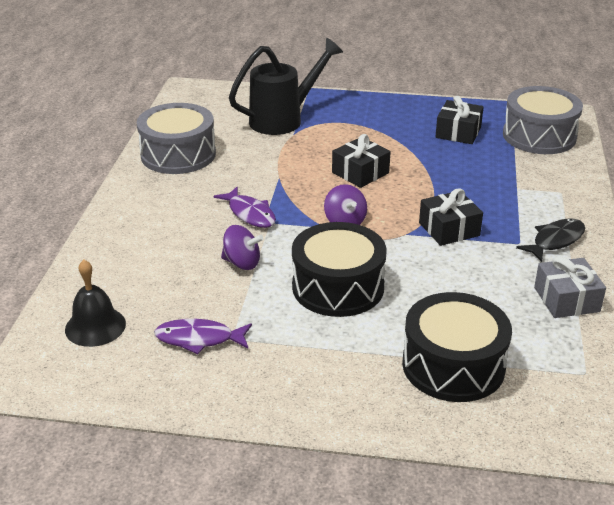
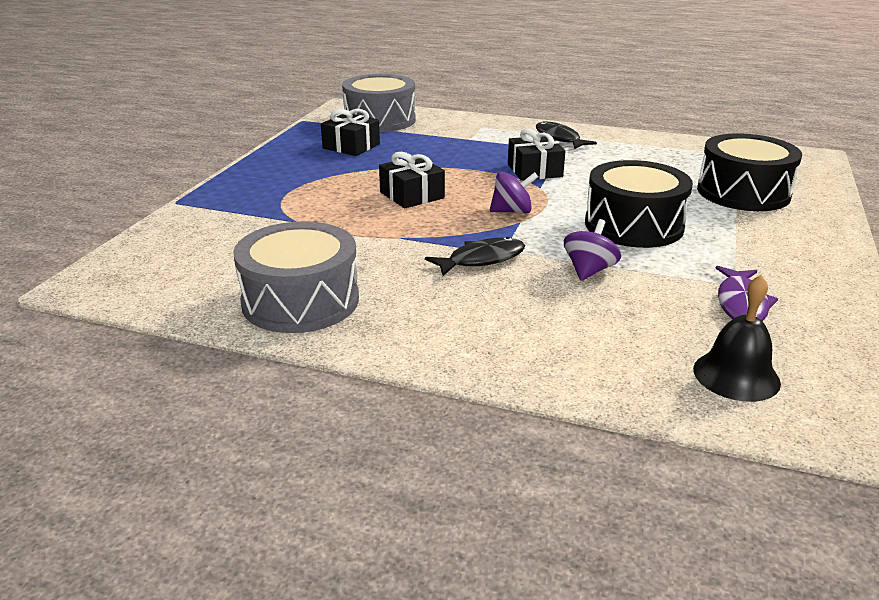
camera: 80 degrees left, 5 degrees down
purple fish [213,187,276,228] -> black fish [425,237,525,276]
black watering can [229,38,343,135] -> none
grey gift [534,256,606,318] -> none

